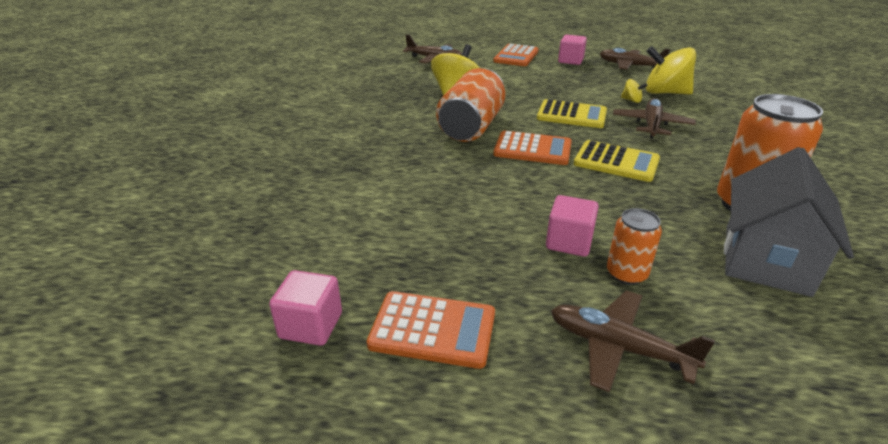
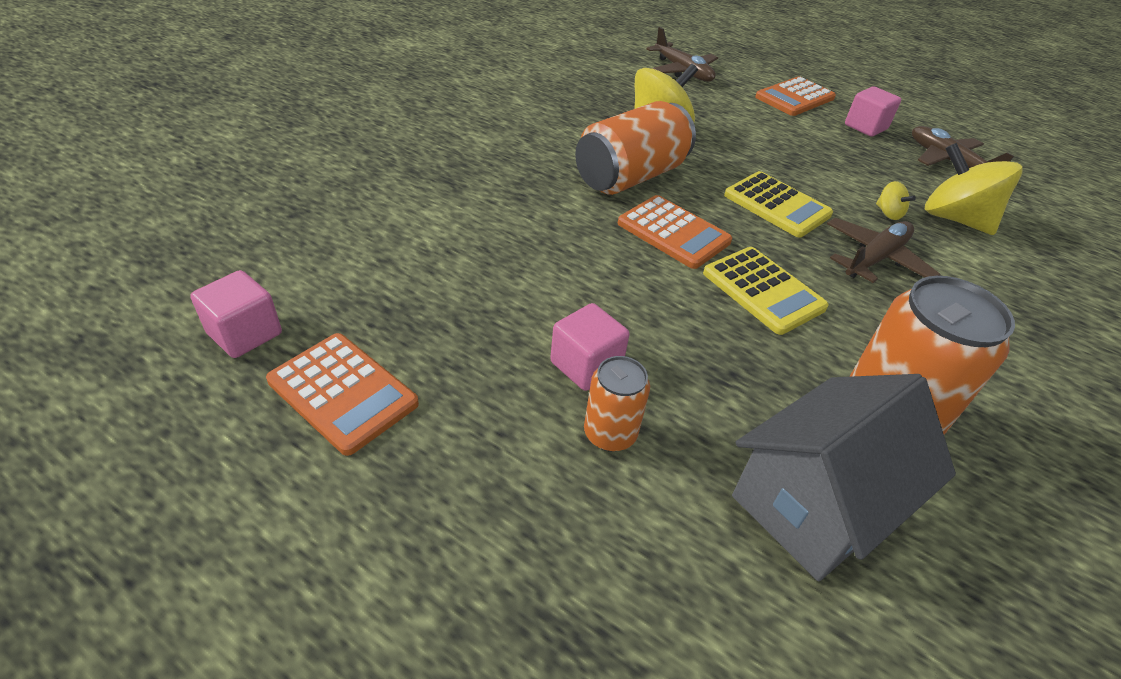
camera: 25 degrees right, 10 degrees up
brown plane [551,290,715,393] -> none

